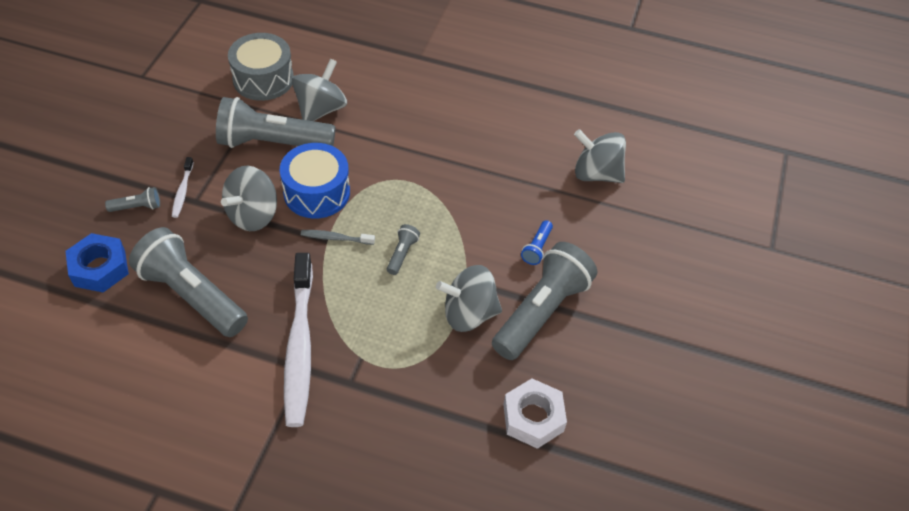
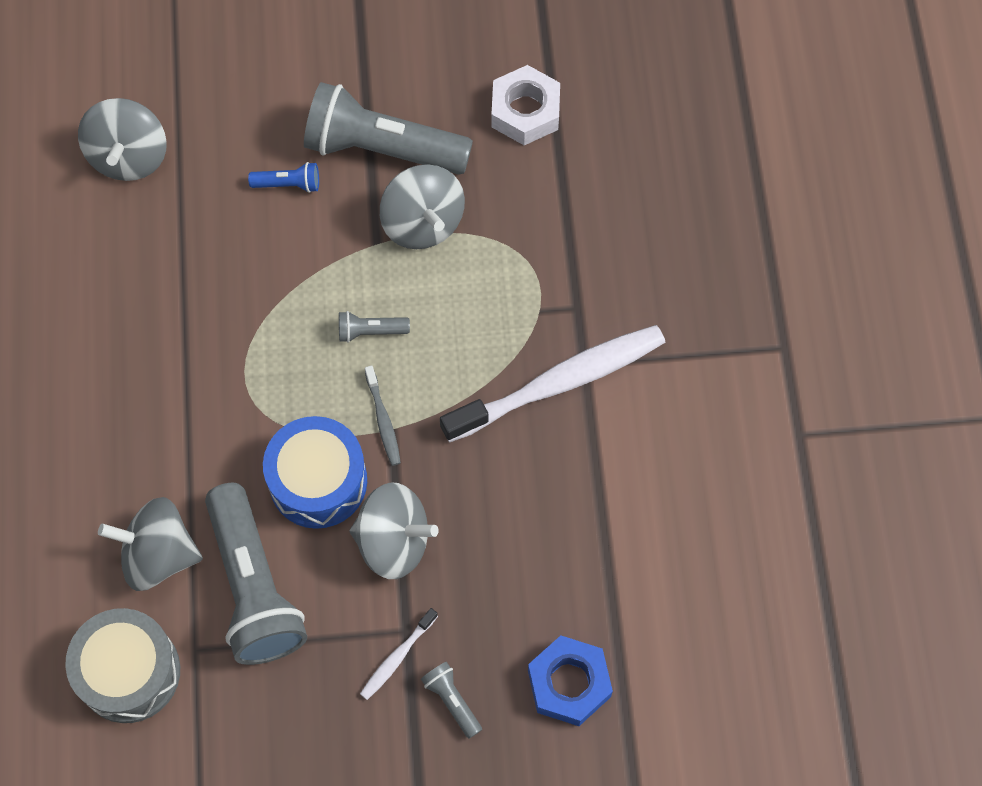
camera: 110 degrees left, 15 degrees up
grey flashlight [129,227,248,337] -> none
white toothbrush [172,157,194,218] -> white toothbrush turned 150 degrees clockwise [360,608,438,700]

